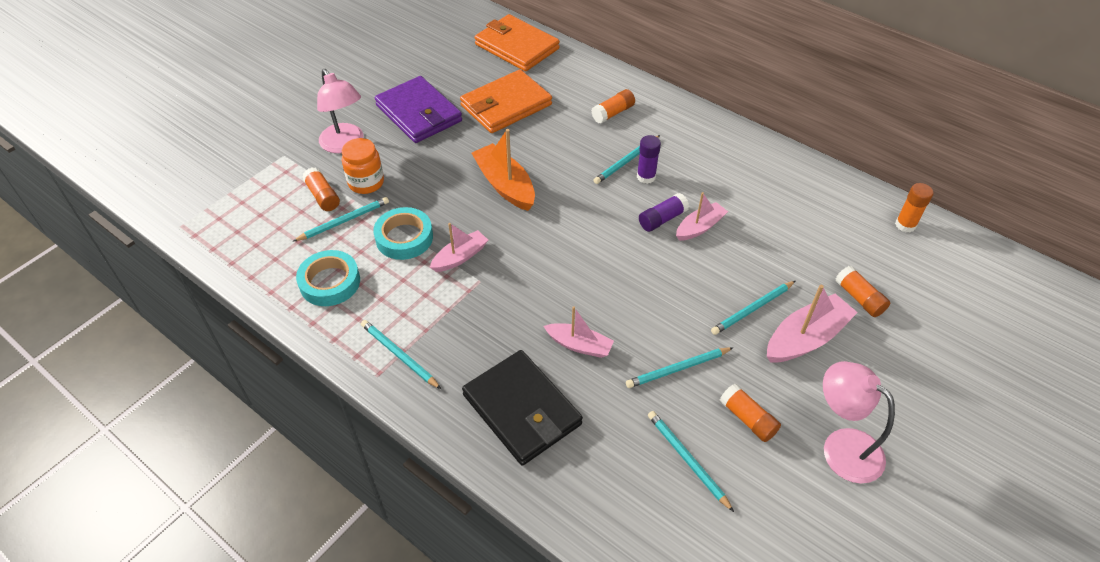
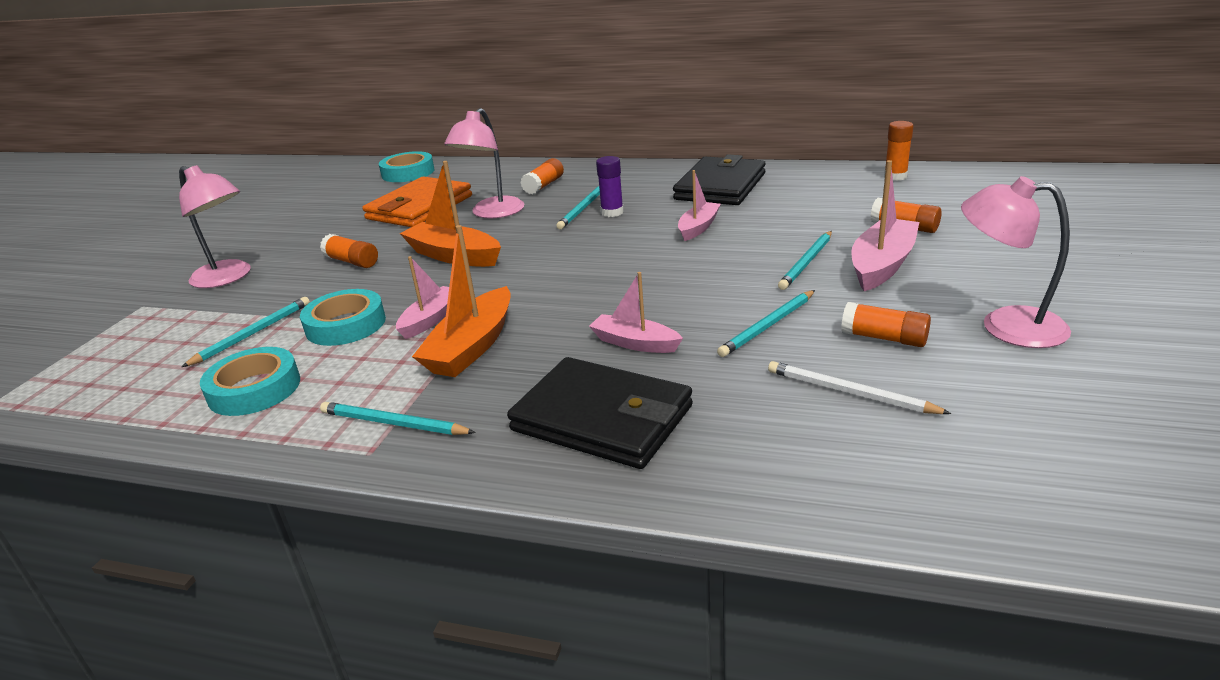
camera: 20 degrees left, 20 degrees down
orange glue stick [302,167,340,211] -> orange glue stick moved to [320,234,378,268]
orange jar [342,138,384,194] -> none
purple wallet [375,76,462,143] -> none
orange wallet [475,14,560,71] -> turquoise tape [379,151,434,182]
pink boat [544,306,614,358] -> pink boat turned 150 degrees counterclockwise [589,272,683,353]
purple glue stick [639,193,689,232] -> none
turquoise pencil [648,411,734,512] -> white pencil [768,361,952,414]
none -> orange boat [412,225,511,377]
none -> pink lamp [444,108,524,218]
none -> black wallet [673,154,766,205]

